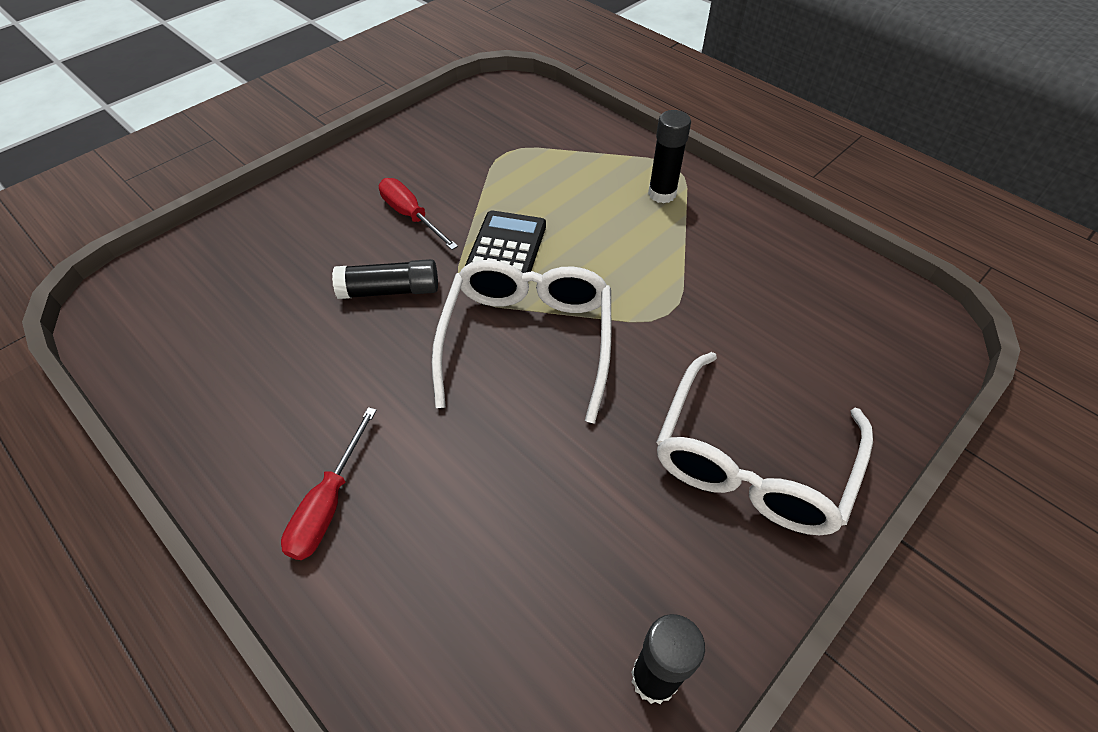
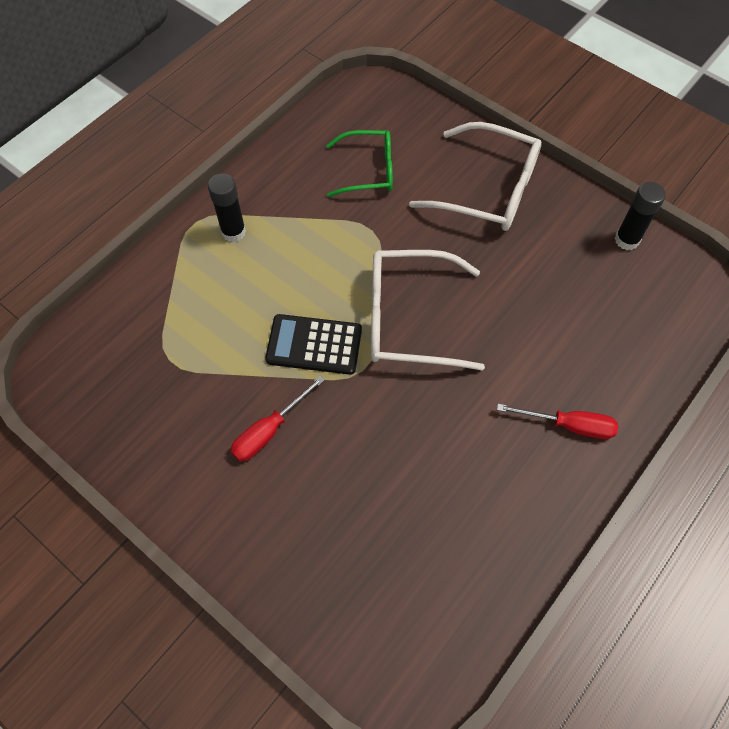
camera: 95 degrees left, 10 degrees up
black glue stick [332,259,438,299] -> none
none -> green glasses [327,130,393,197]

